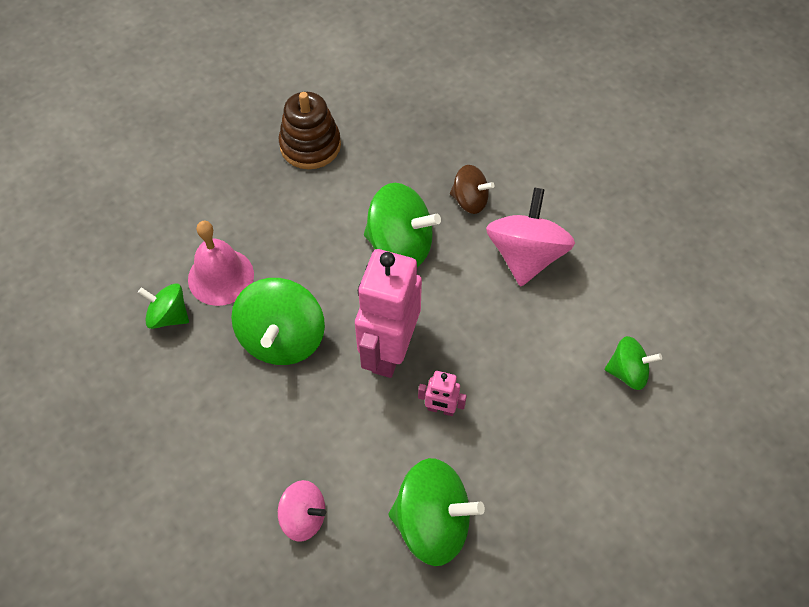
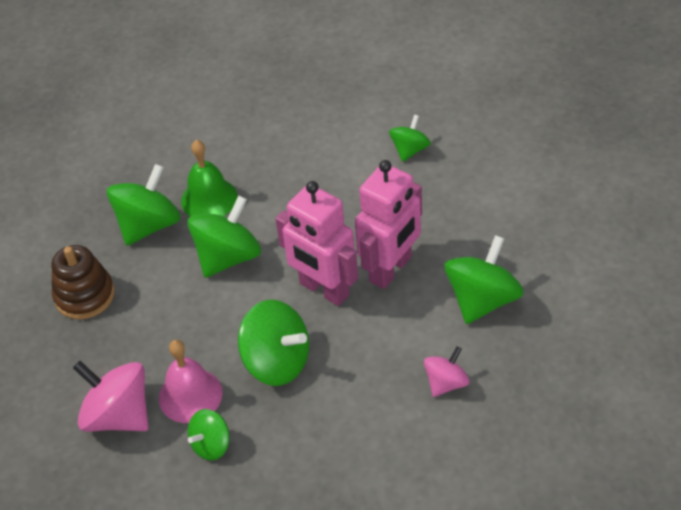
camera: 65 degrees left, 10 degrees down
pink robot [418,371,467,416] -> pink robot [355,160,422,289], size x2.26
brown spinning top [450,165,495,214] -> green bell [181,140,238,217]
pink spinning top [486,187,575,286] -> pink spinning top moved to [73,361,149,432]
none -> green spinning top [107,164,180,246]

